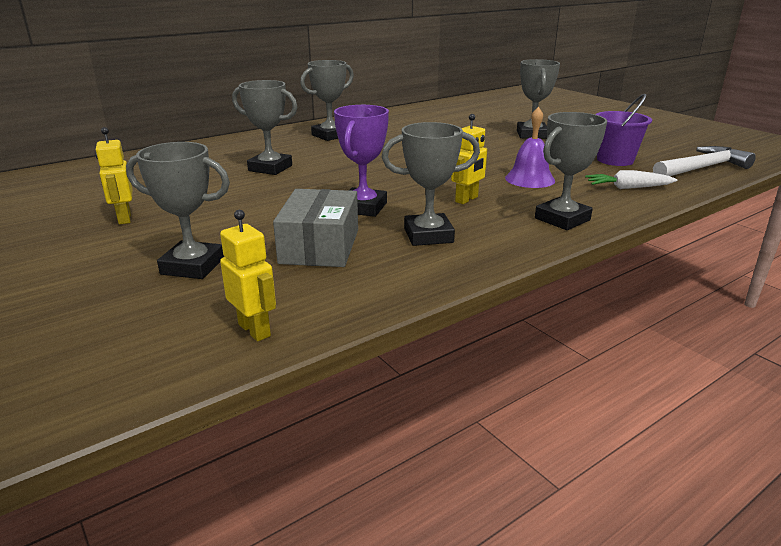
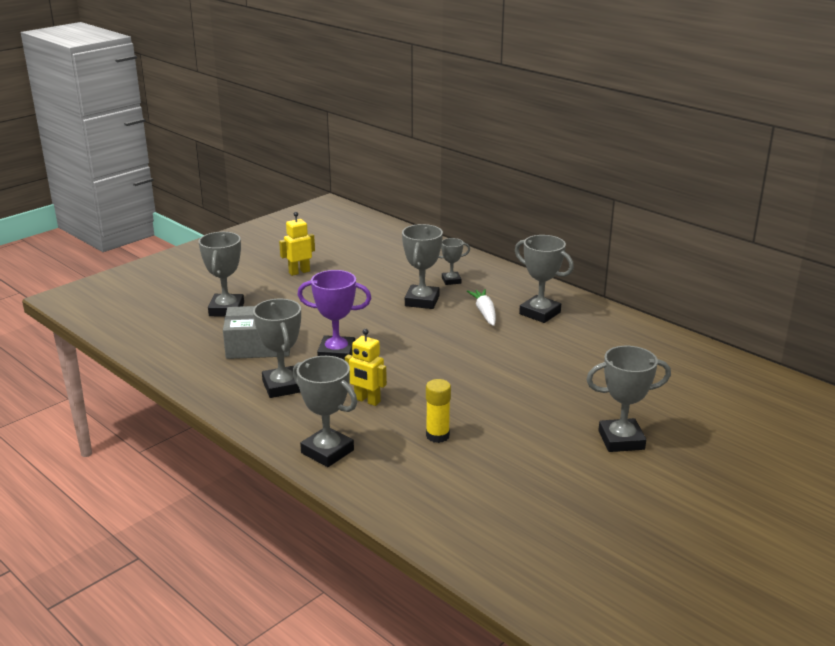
camera: 80 degrees right, 0 degrees up
yellow robot [220,210,276,341] -> none
purple bell [505,107,555,188] -> yellow glue stick [426,379,451,443]
white carrot [585,170,677,189] -> white carrot moved to [467,289,496,326]
purple bucket [595,94,652,166] -> none
white hammer [653,146,756,176] -> none
none -> grey trophy [438,238,470,285]

